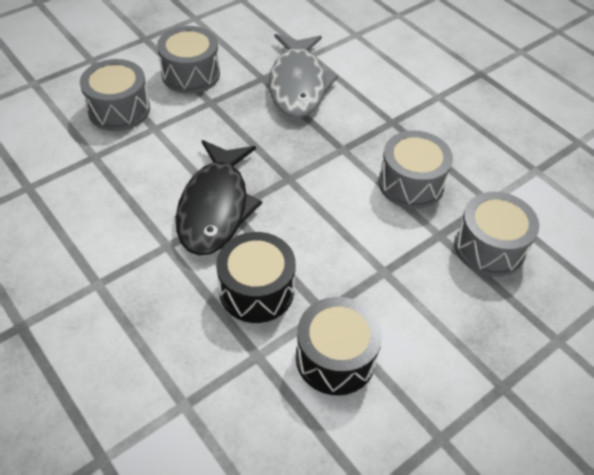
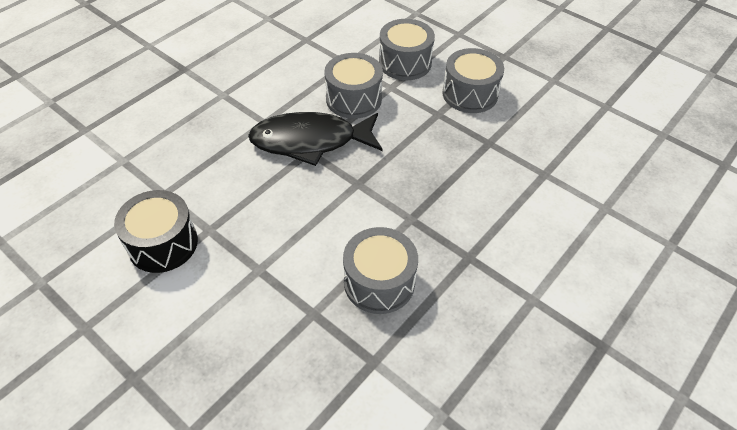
camera: 80 degrees right, 0 degrees up
black drum [216,232,296,323] -> none
grey fish [269,34,338,118] -> none
grey drum [454,192,539,277] -> grey drum moved to [324,53,383,119]

